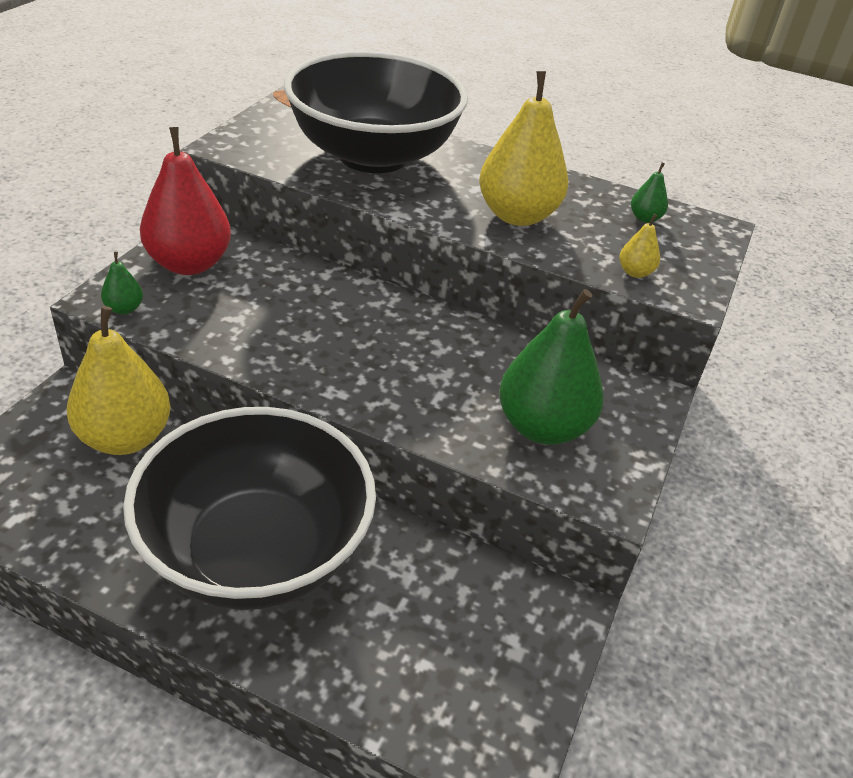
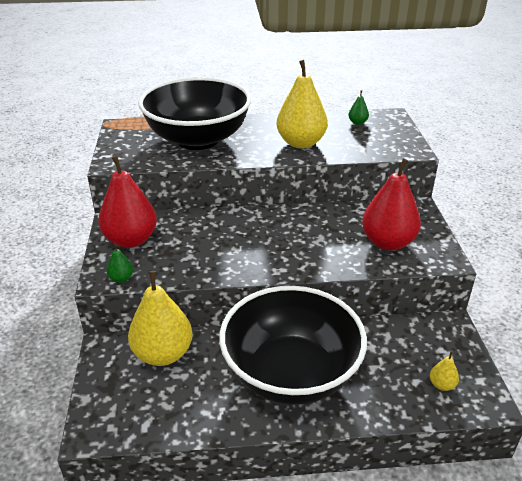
camera: 25 degrees left, 5 degrees down
green pear [499,289,604,445] -> red pear [362,158,421,250]
yellow pear [619,214,660,278] -> yellow pear moved to [430,351,459,391]

